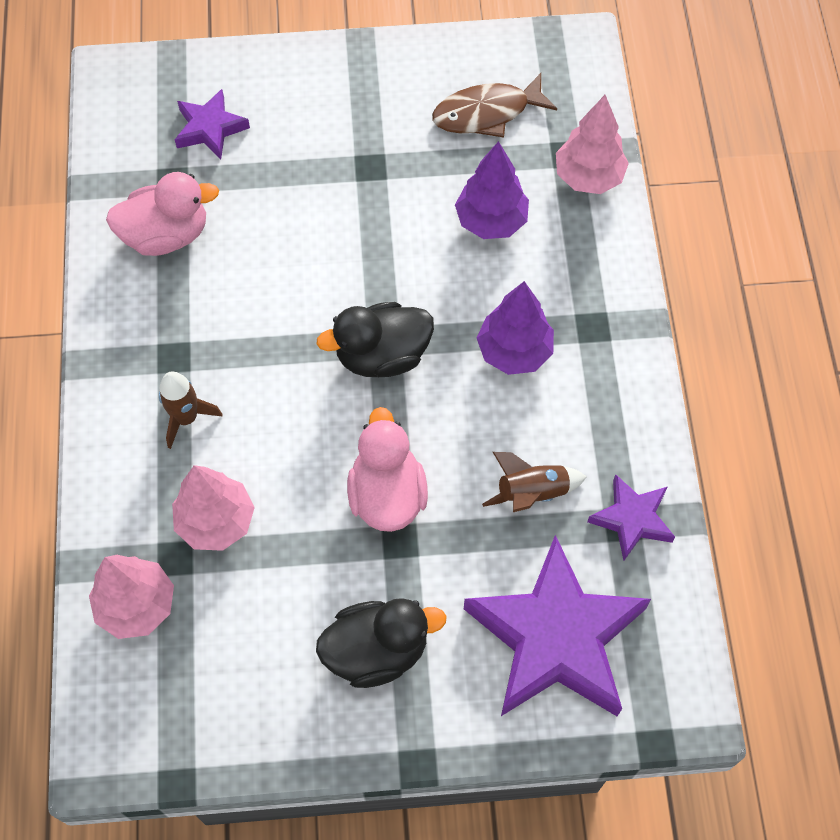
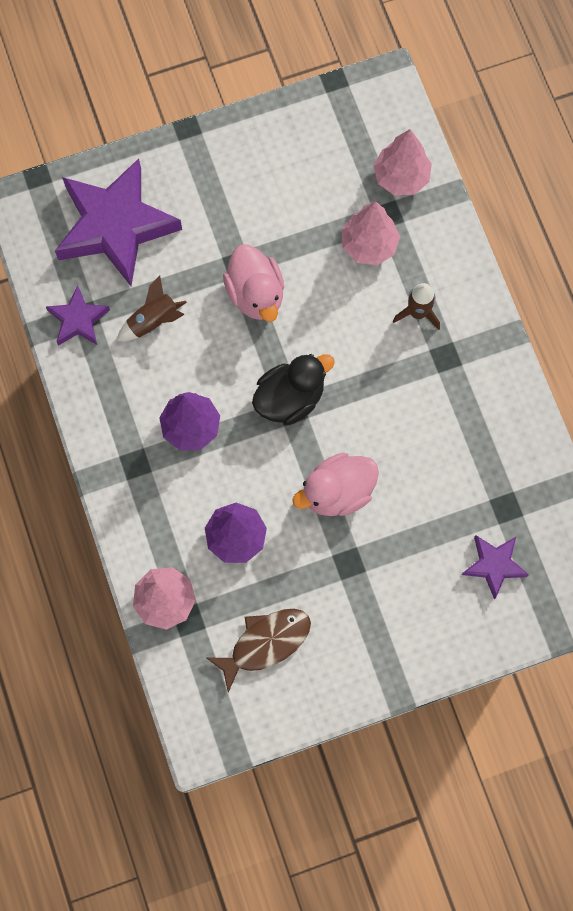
camera: 165 degrees right, 10 degrees up
pink duck [106,172,219,256] -> pink duck moved to [292,453,379,516]
black duck [316,598,447,688] -> none

